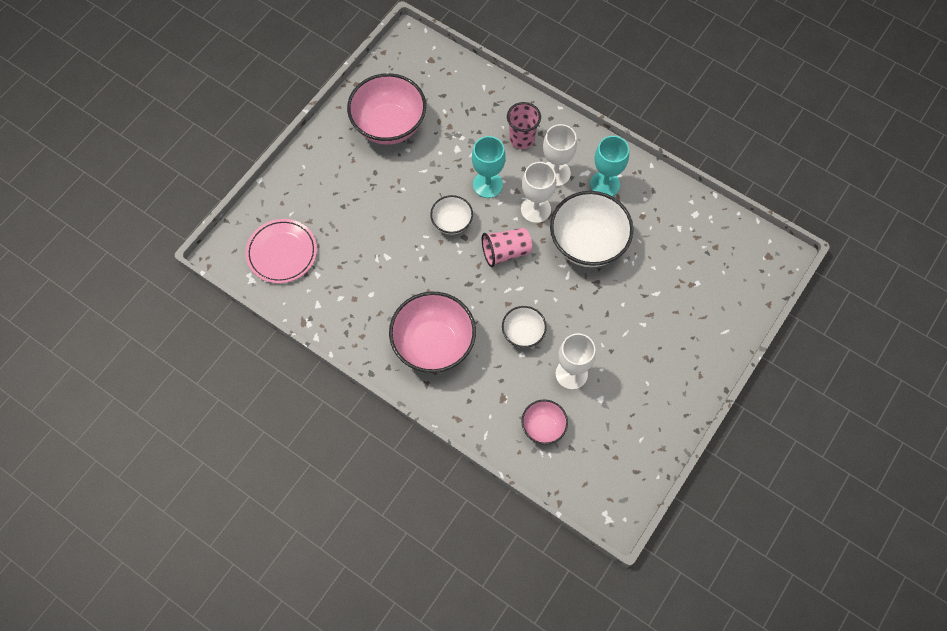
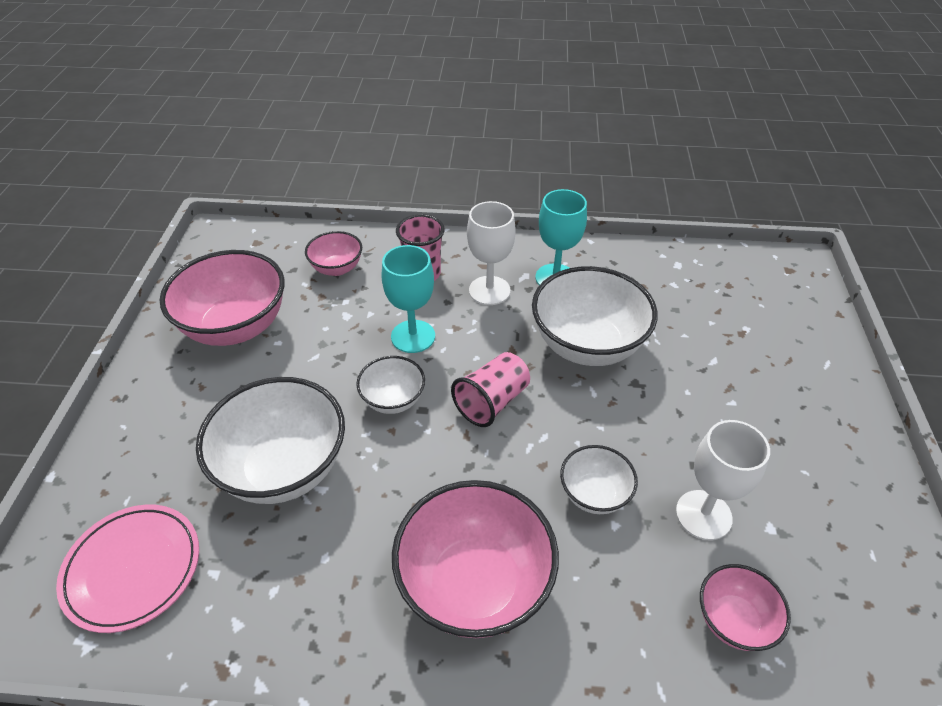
camera: 30 degrees left, 20 degrees down
white goblet [521,162,556,223] -> none
none -> white bowl [196,377,345,504]
none -> pink bowl [305,231,362,276]

